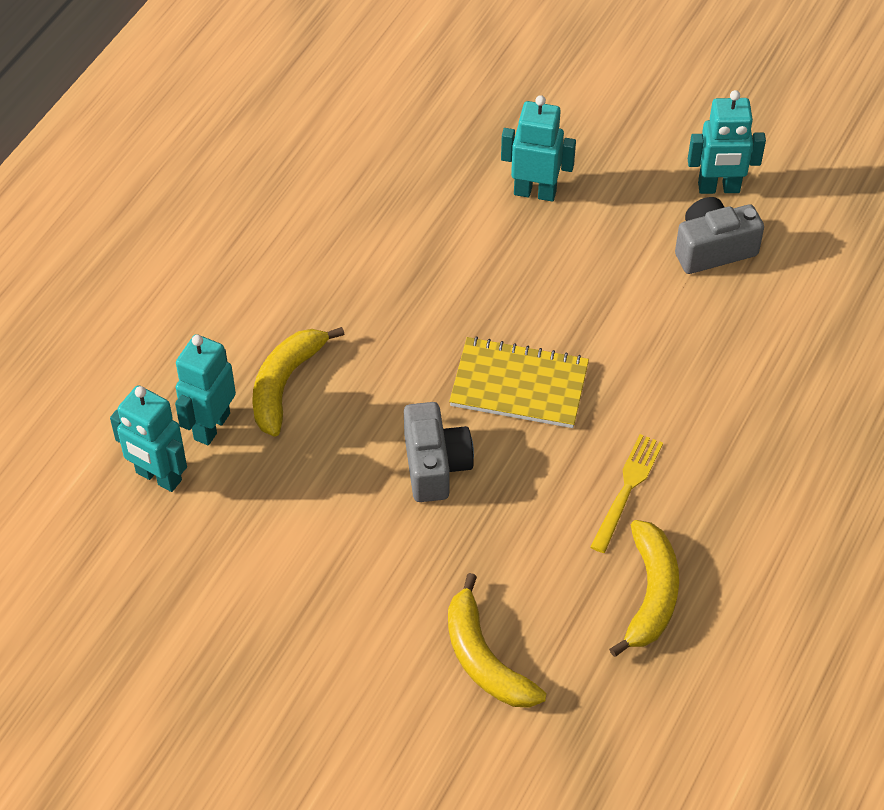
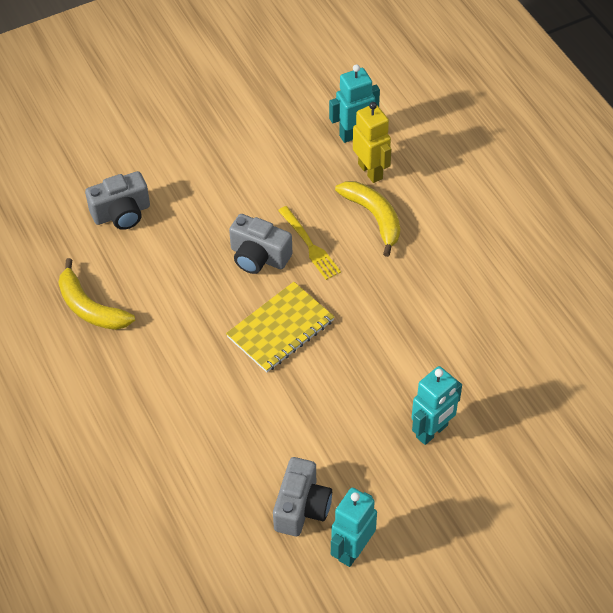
camera: 125 degrees right, 0 degrees up
turquoise robot [175,334,236,445] -> yellow robot [353,102,392,183]
yellow banana [448,573,547,708] -> grey camera [85,171,150,230]
yellow fork [590,434,663,553] -> yellow fork moved to [278,206,341,280]

